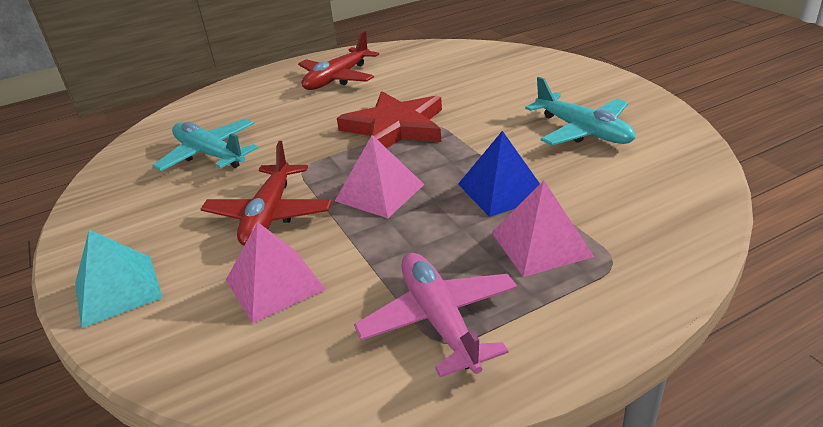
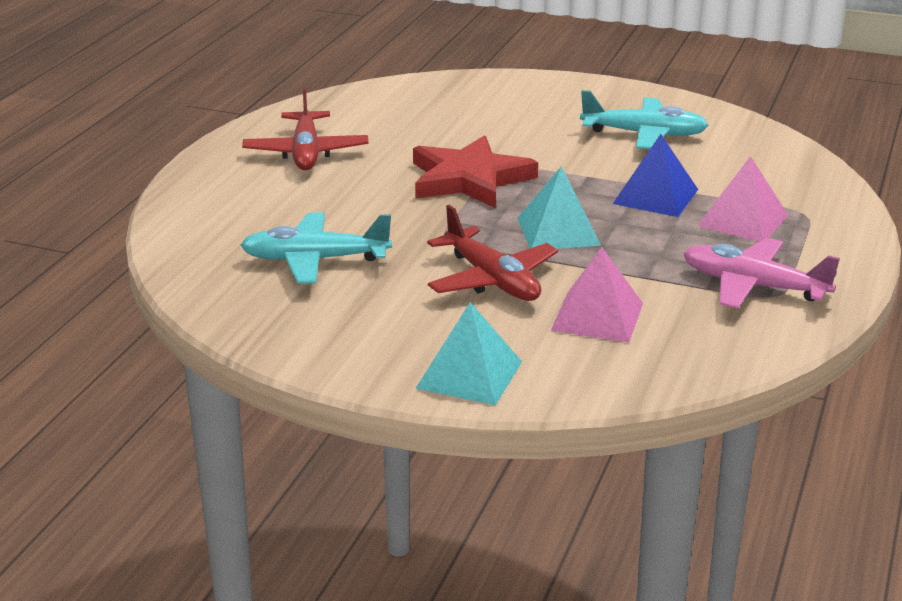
camera: 45 degrees left, 5 degrees down
pink pyramid [335,135,425,218] -> turquoise pyramid [518,166,601,249]

